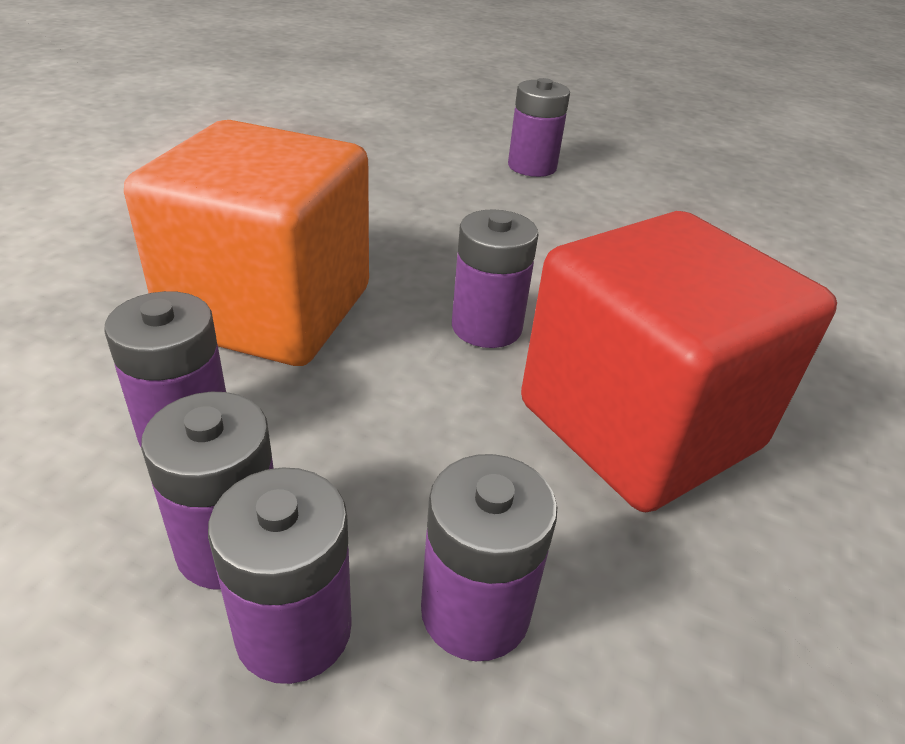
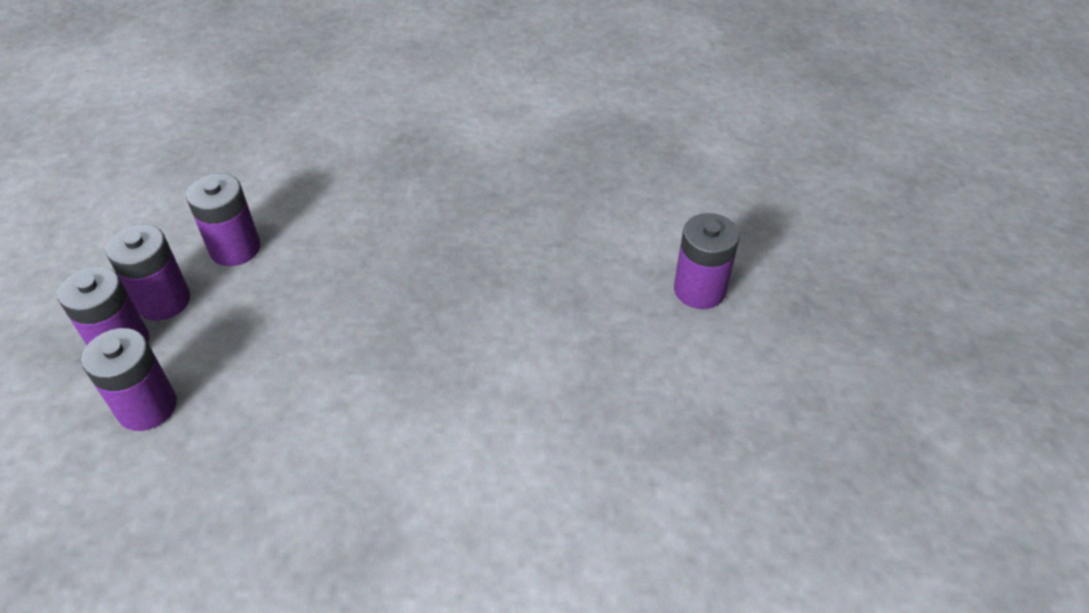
camera: 70 degrees right, 10 degrees up
orange cube [124,120,369,366] -> none
purple battery [452,209,538,348] -> none
red cube [521,211,837,512] -> none

